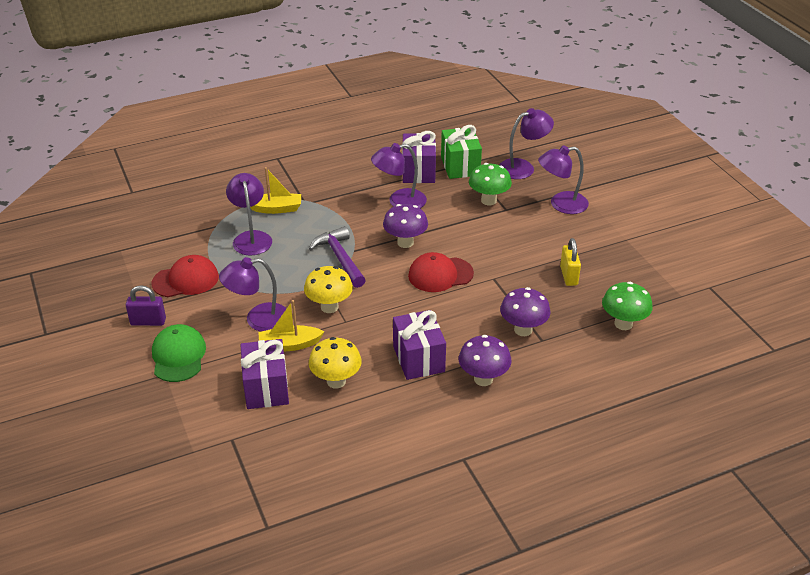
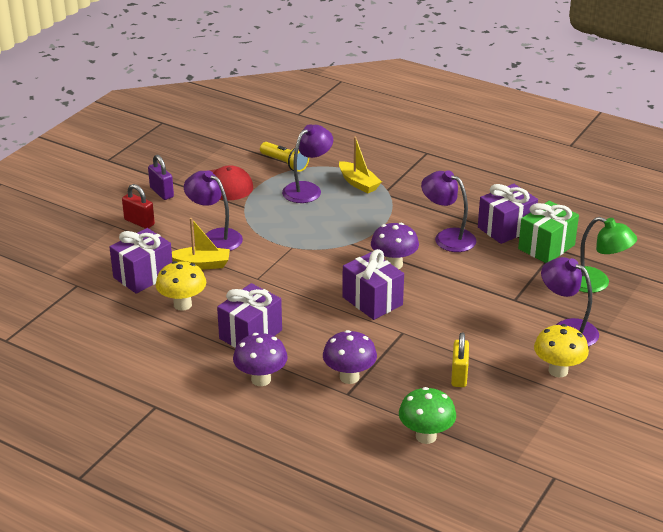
camera: 55 degrees right, 5 degrees down
green cap [152,324,206,382] -> red padlock [122,184,155,229]
yellow boat [258,300,324,351] -> yellow boat turned 135 degrees clockwise [172,218,230,270]
yellow mushroom [304,266,353,313] -> yellow mushroom moved to [534,324,589,378]
purple hammer [309,226,366,288] -> none
red cap [408,252,474,292] -> purple gift [342,249,404,320]
green mushroom [469,163,512,205] -> none
purple lamp [499,108,554,179] -> green lamp [579,217,637,293]
yellow padlock [560,238,581,286] -> yellow padlock turned 45 degrees counterclockwise [451,332,469,387]
none -> yellow flashlight [260,142,309,172]

